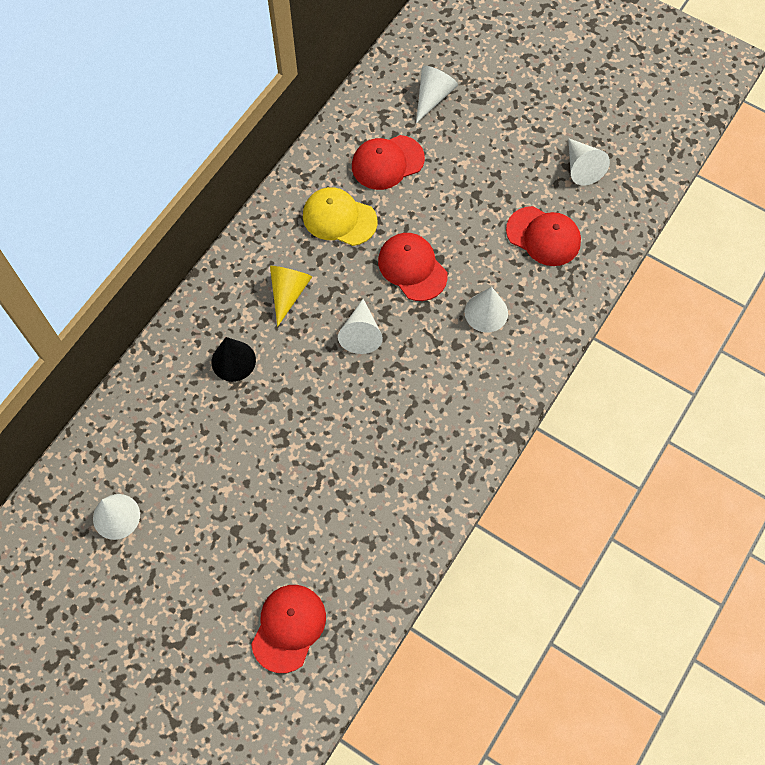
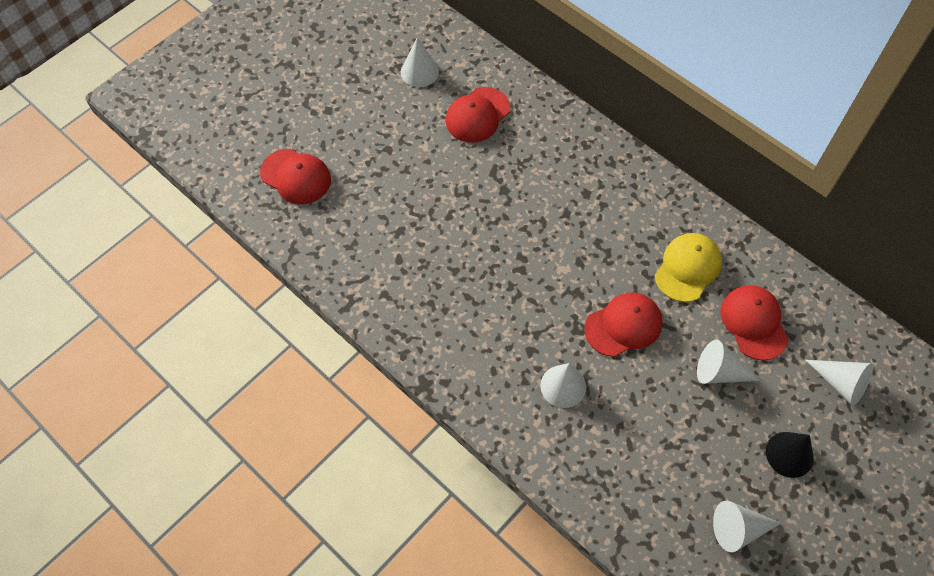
camera: 100 degrees right, 5 degrees down
black cone [212,337,256,382] -> black cone moved to [766,432,814,478]
yellow cone [270,266,312,327] -> none
white cone [338,299,383,354] -> white cone moved to [697,340,761,384]
red cap [506,206,581,266] -> red cap moved to [446,87,510,143]

